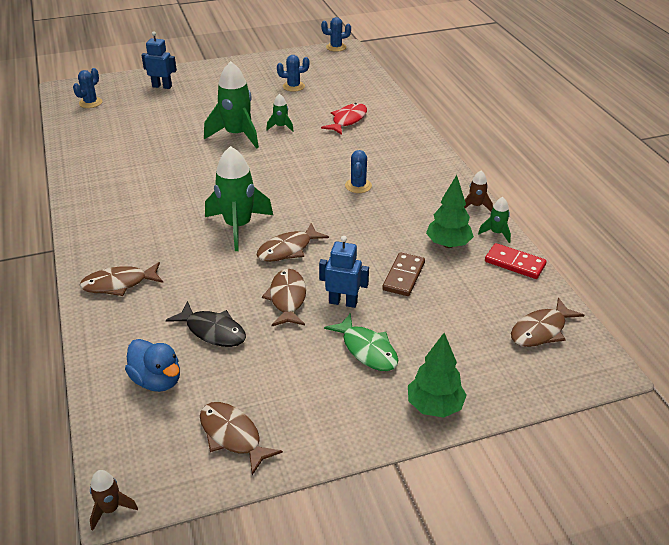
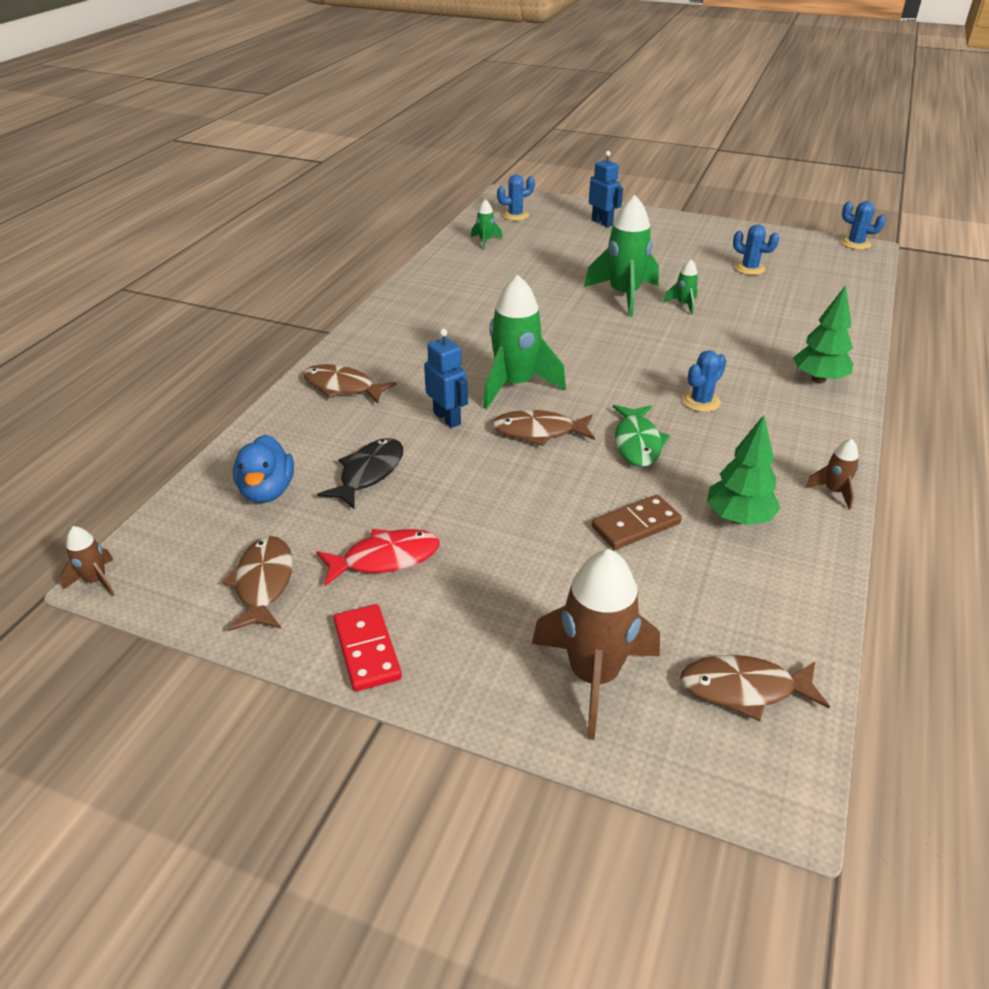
camera: 40 degrees right, 0 degrees up
black fish [166,301,246,347] -> black fish turned 135 degrees counterclockwise [317,438,403,509]
brown fish [262,269,306,327] -> none
blue robot [319,236,369,308] -> blue robot moved to [424,329,468,428]
red fish [321,103,367,135] -> red fish moved to [316,529,440,586]
green fish [324,313,398,371] -> green fish moved to [613,405,670,467]
green tree [408,333,467,418] -> green tree moved to [793,285,853,383]
green rocket [478,197,511,243] -> green rocket moved to [471,199,503,249]
red domino [485,243,547,279] -> red domino moved to [334,604,402,691]
none -> brown rocket [532,549,660,740]

